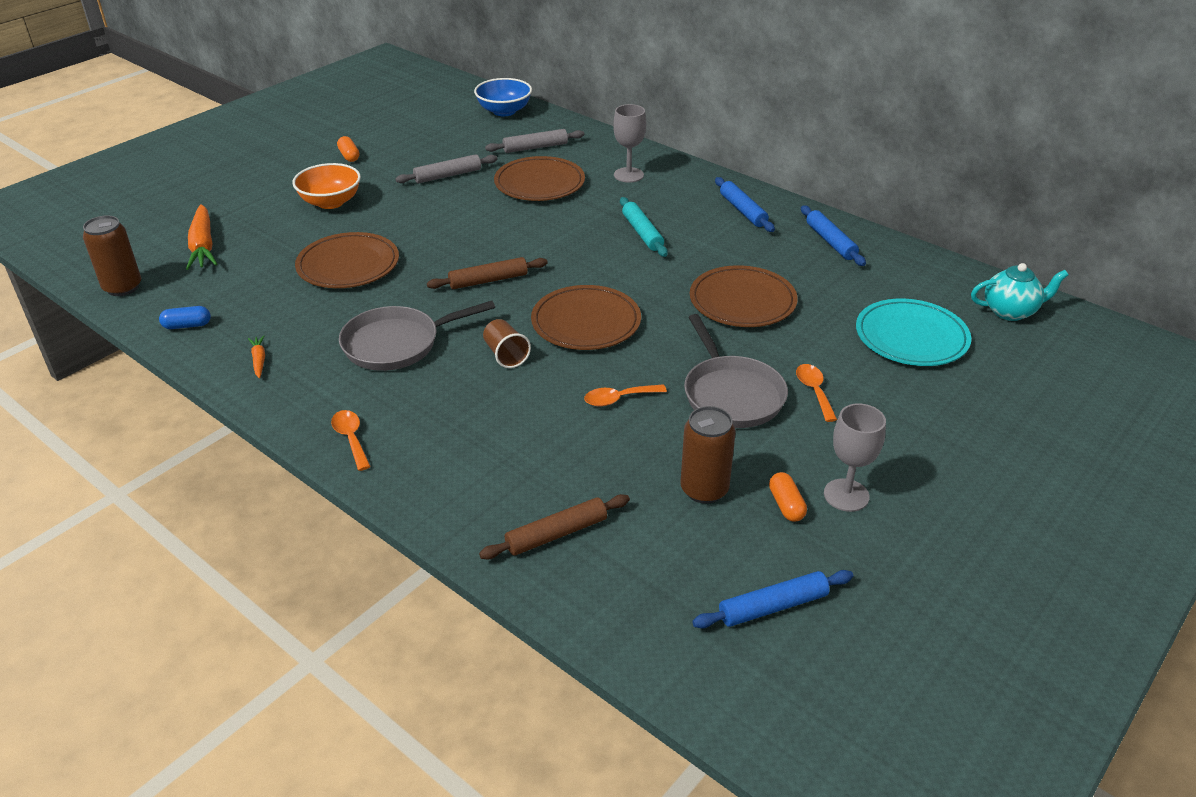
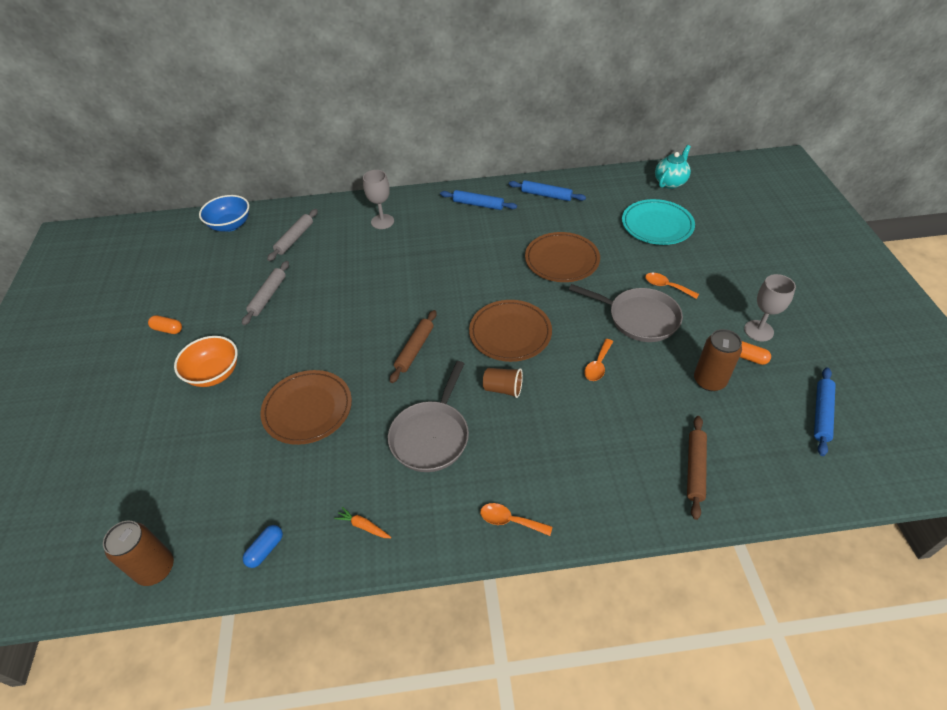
camera: 45 degrees left, 10 degrees up
orange carrot [186,204,217,270] -> none
brown plate [494,156,585,201] -> none
turquoise rolling pin [620,197,668,257] -> none

